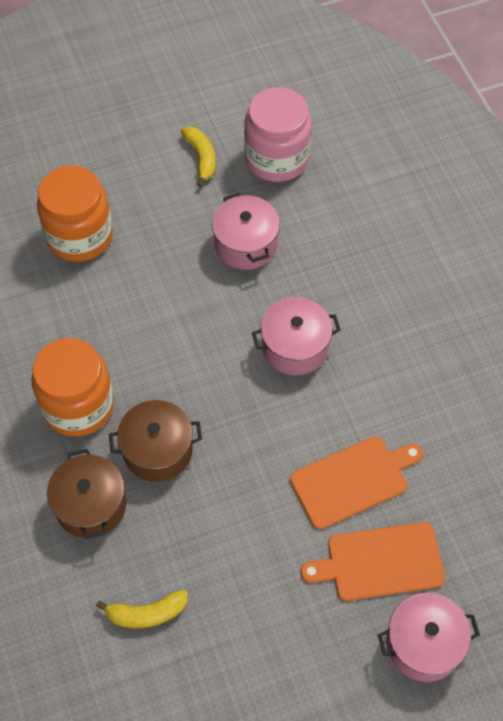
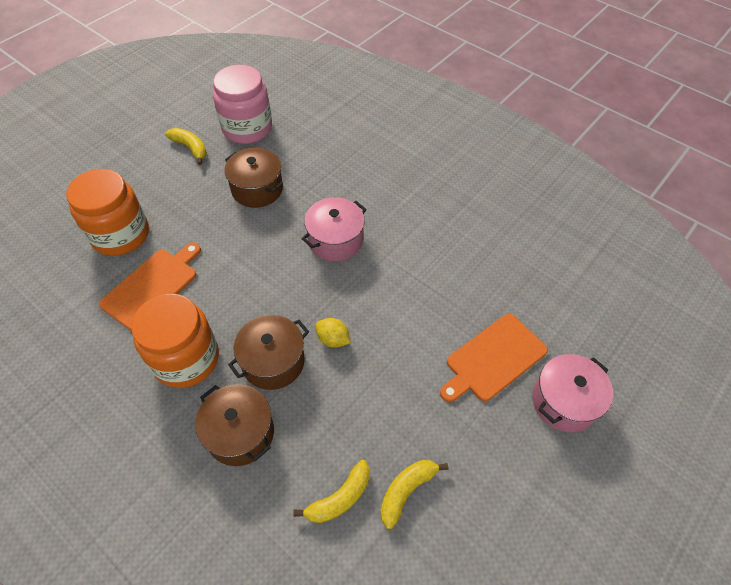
camera: 30 degrees left, 5 degrees down
pink pot [212,193,280,270] -> brown pot [224,148,283,208]
orange cutting board [290,437,423,529] -> orange cutting board moved to [99,242,201,331]
none -> yellow lemon [316,318,351,348]
none -> yellow banana [380,460,448,529]

